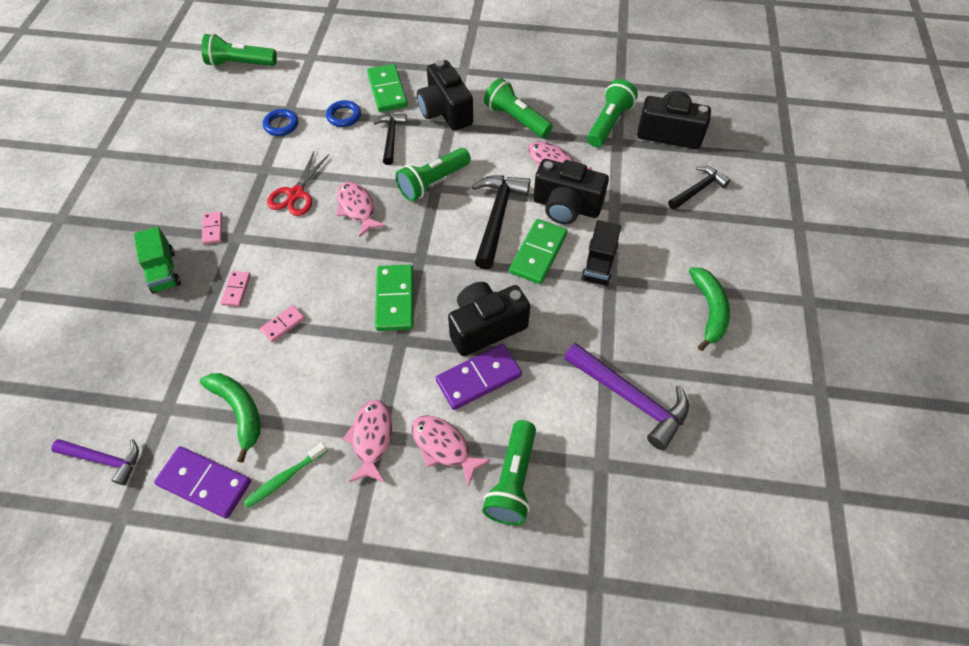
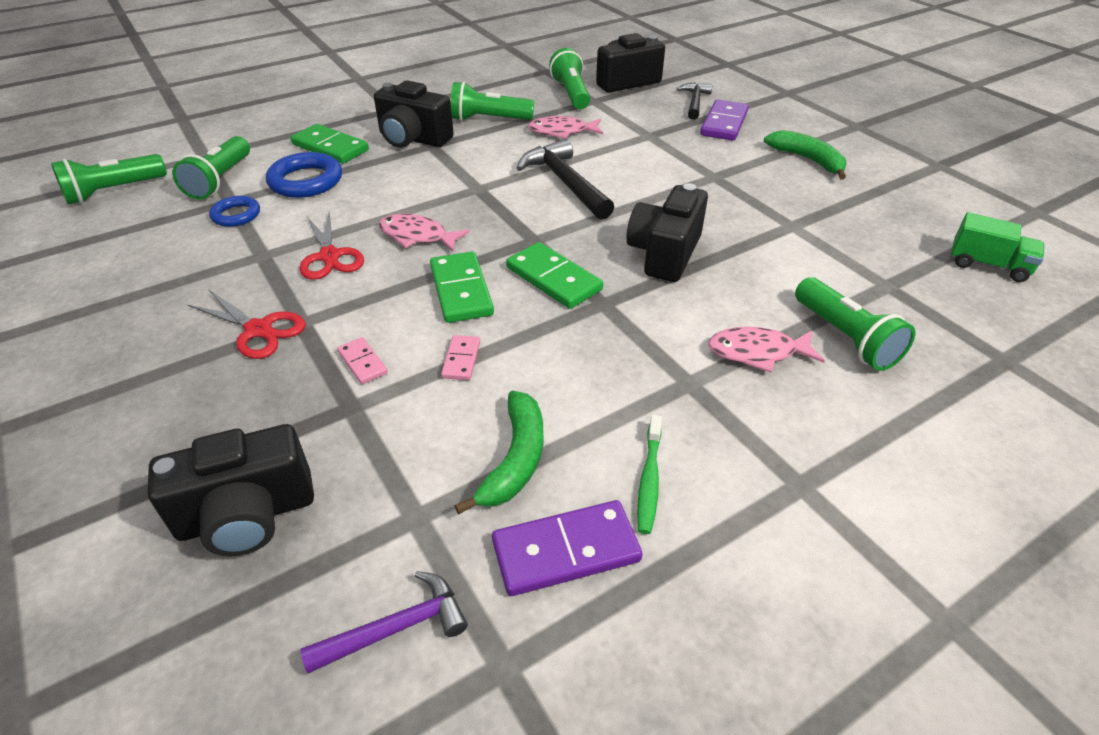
camera: 40 degrees left, 15 degrees down
green truck [134,227,181,293] -> green truck moved to [950,212,1044,282]
green banana [200,373,260,463] -> green banana turned 90 degrees clockwise [455,391,543,514]
pink domino [202,212,223,244] -> red scissors [188,290,306,359]
blue ring [326,100,361,127] -> blue ring [266,152,342,198], size x1.64
pink fish [343,399,392,482] -> none
black hammer [373,113,407,165] -> none
green flashlight [395,148,471,201] -> green flashlight moved to [172,136,250,199]
purple domino [436,344,522,410] -> purple domino moved to [700,99,749,141]
green domino [509,219,567,284] -> green domino moved to [430,252,494,323]
black camera [533,159,609,224] -> black camera moved to [148,424,314,556]
purple hammer [564,343,689,450] -> none
black truck [581,220,621,286] -> none

